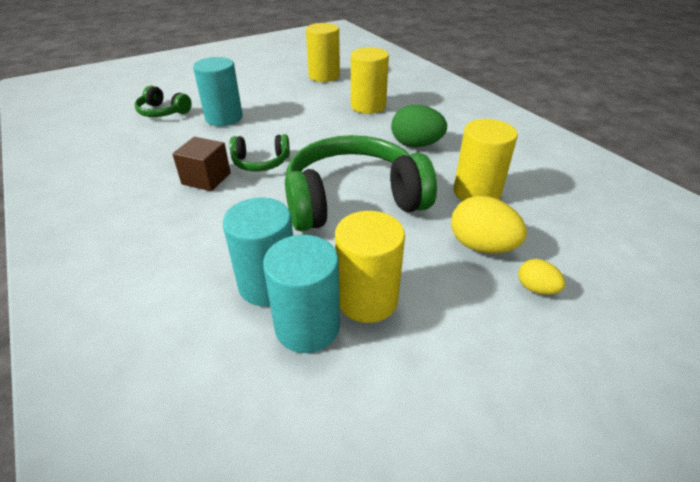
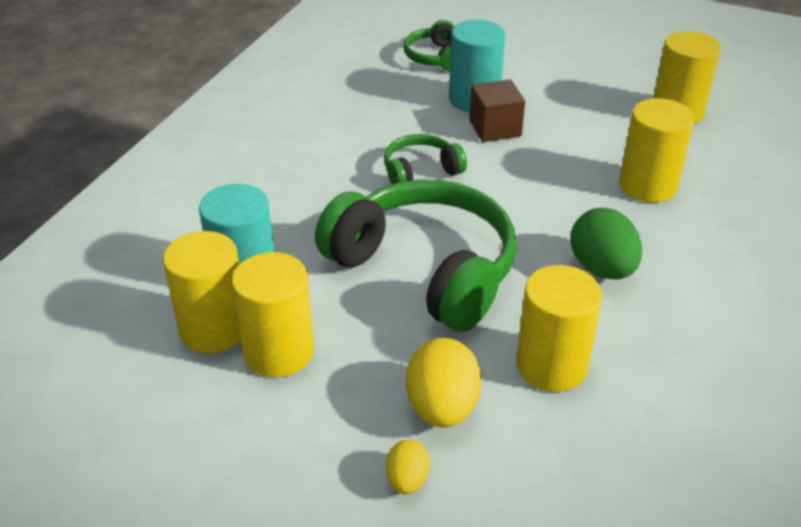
camera: 55 degrees right, 0 degrees up
brown cube [172,137,231,191] -> brown cube moved to [469,79,525,142]
green headphones [230,134,290,171] -> green headphones turned 105 degrees clockwise [384,134,467,185]
turquoise cylinder [263,235,340,353] -> yellow cylinder [163,231,241,353]

